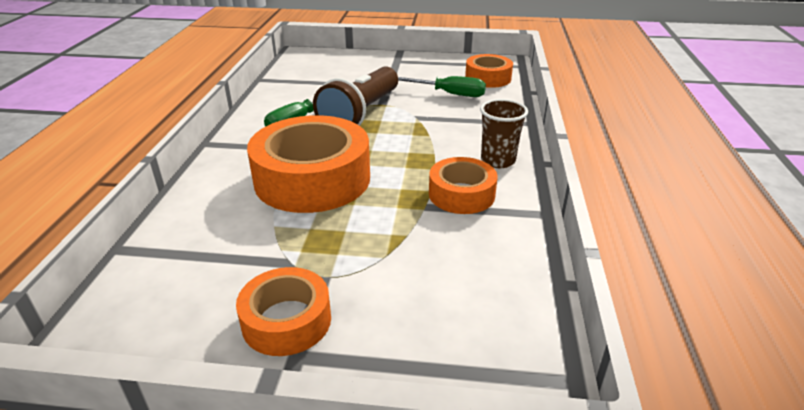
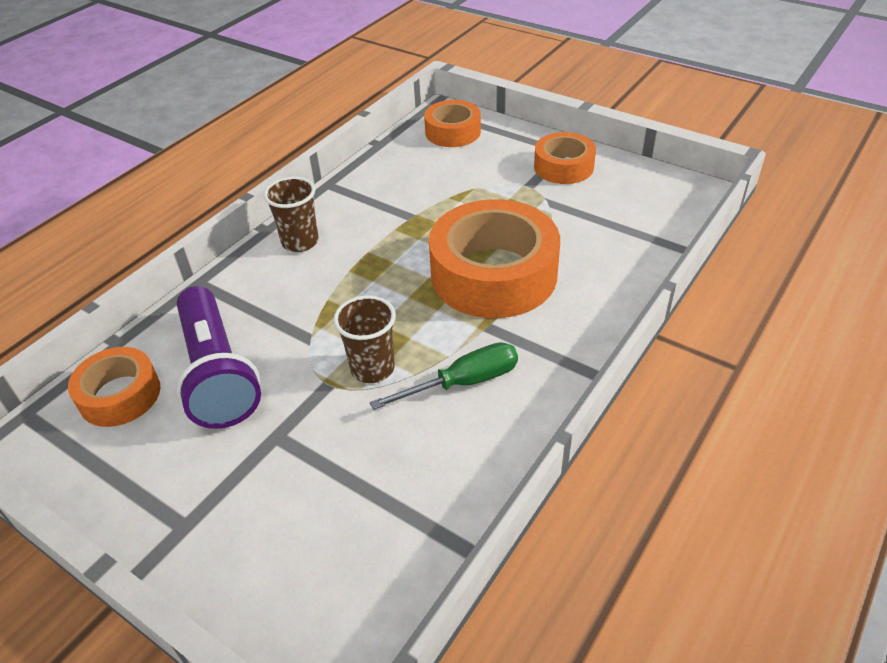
camera: 150 degrees left, 10 degrees up
brown flashlight [313,66,398,126] -> brown cup [333,295,396,383]
green screwdriver [398,76,486,97] -> purple flashlight [177,286,261,429]
orange tape [429,157,498,214] -> orange tape moved to [424,100,481,147]

